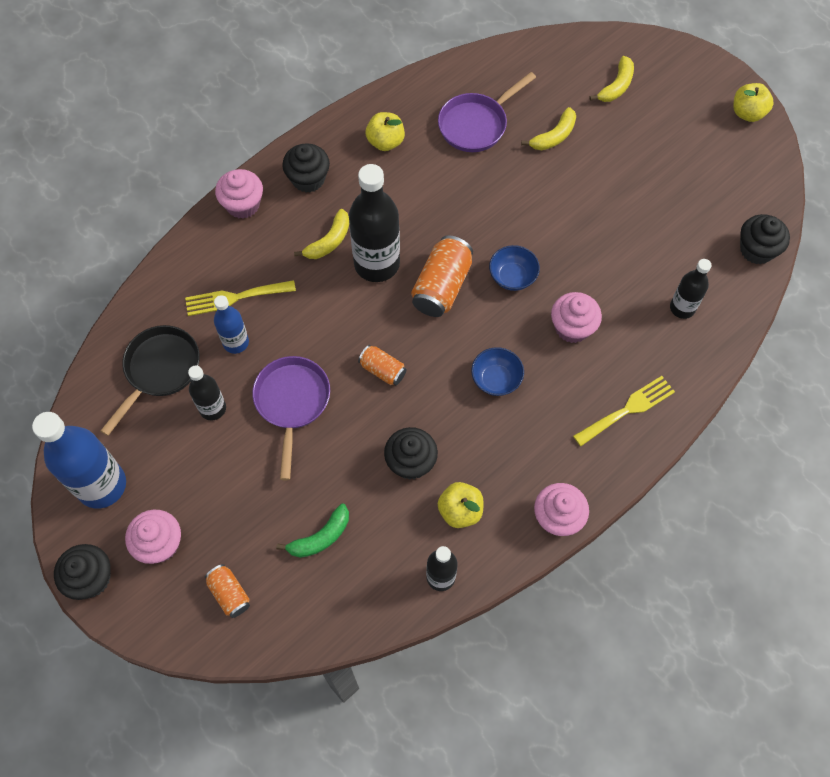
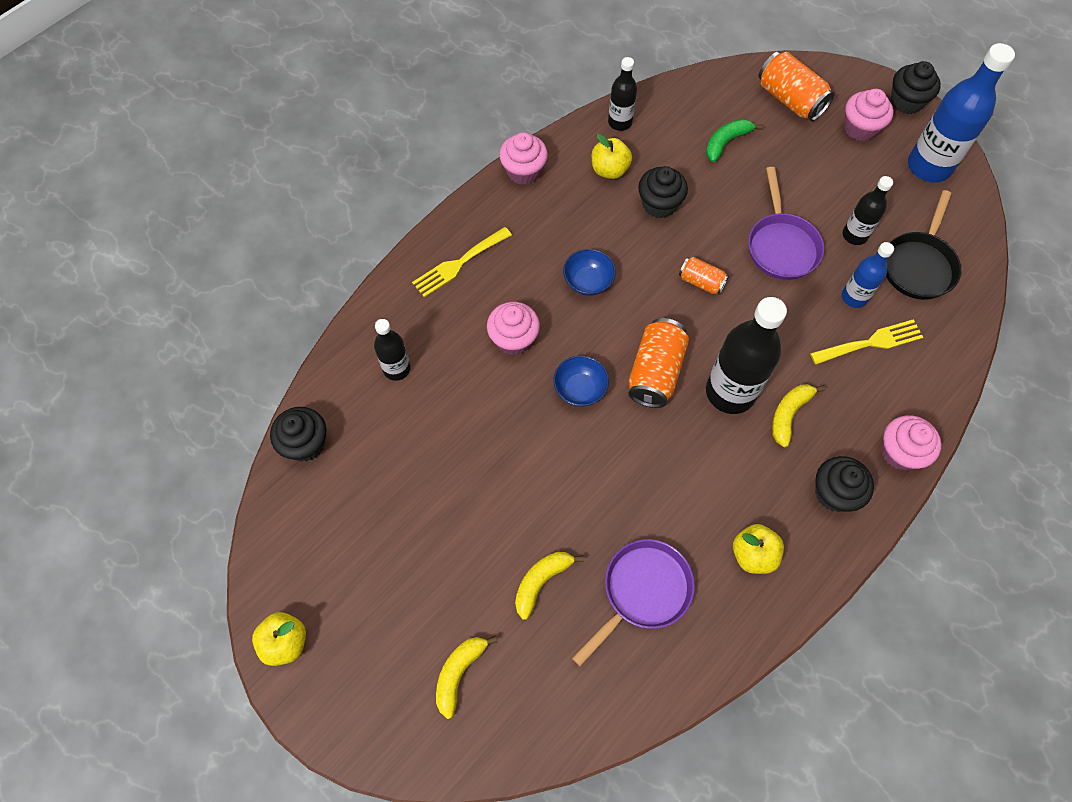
camera: 175 degrees right, 0 degrees up
orange can [205,564,250,618] -> orange can [758,51,835,121], size x1.74

